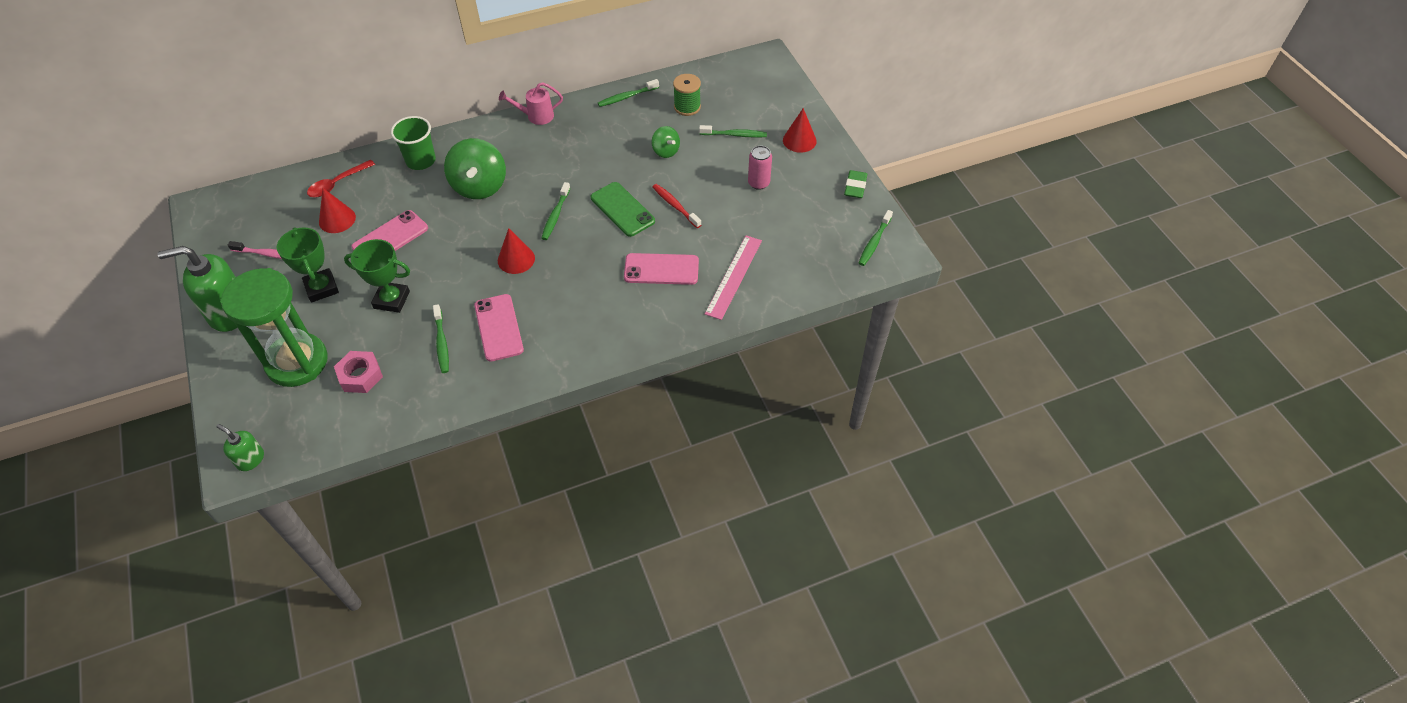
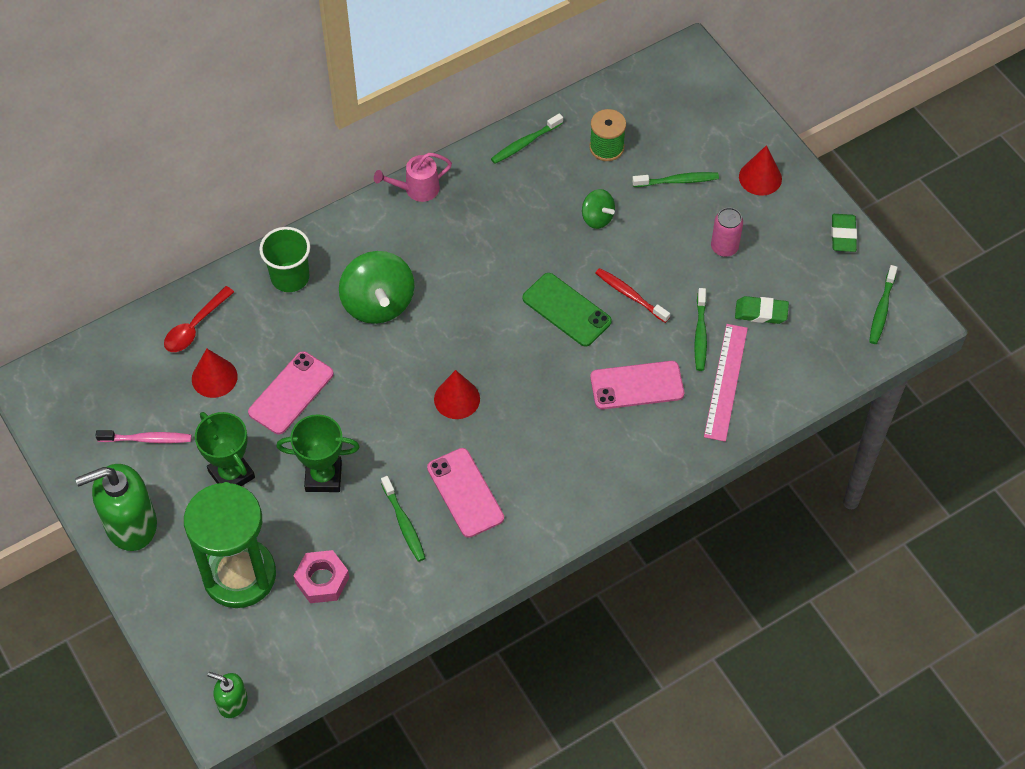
camera: 10 degrees left, 5 degrees up
green toothbrush [541,182,570,240] -> green toothbrush moved to [694,288,707,371]
none -> green eraser [735,296,789,324]

